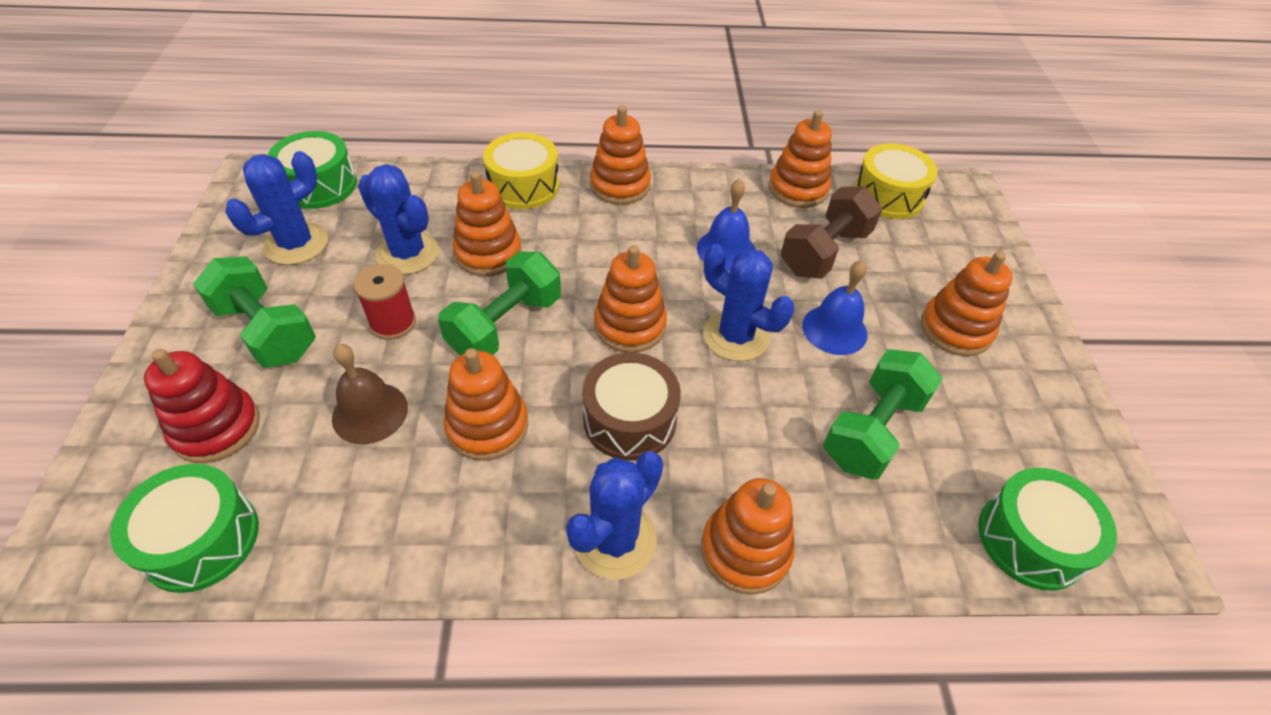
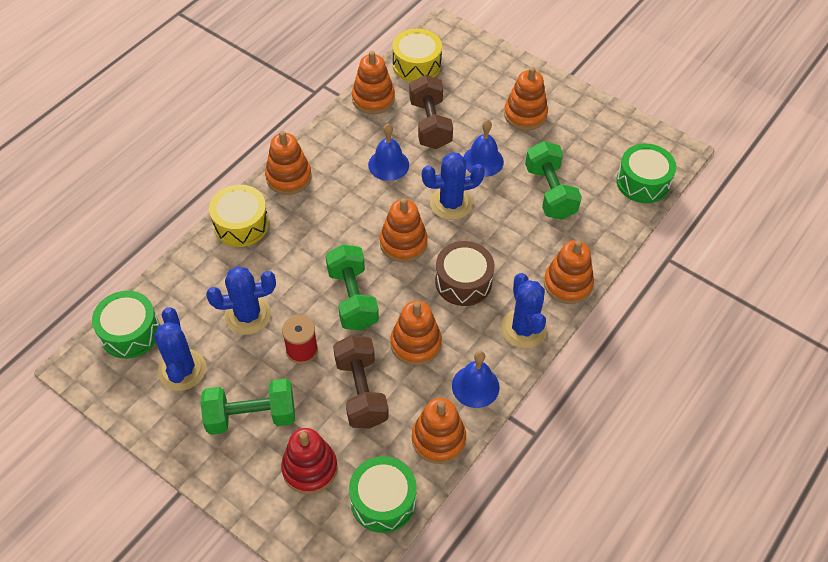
camera: 50 degrees left, 5 degrees up
brown bell [332,344,408,444] -> brown dumbbell [333,335,389,428]
orange stacking toy [453,171,522,276] -> orange stacking toy moved to [412,398,466,464]
none -> blue bell [452,351,500,408]

